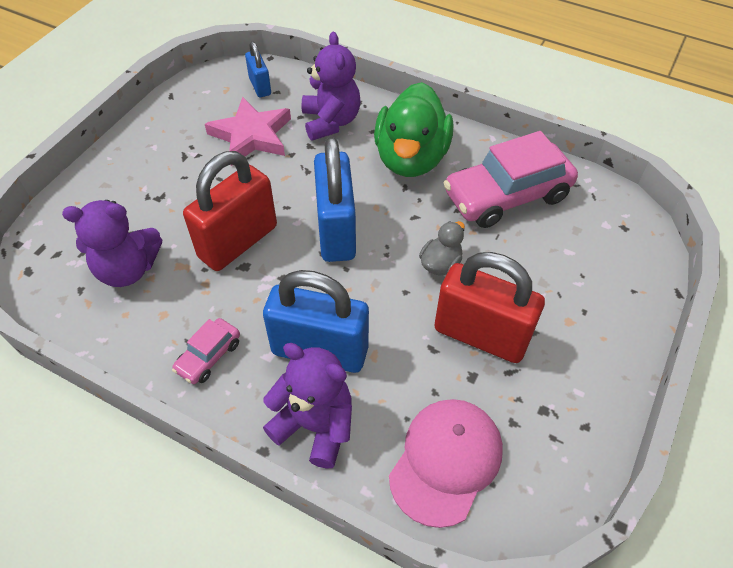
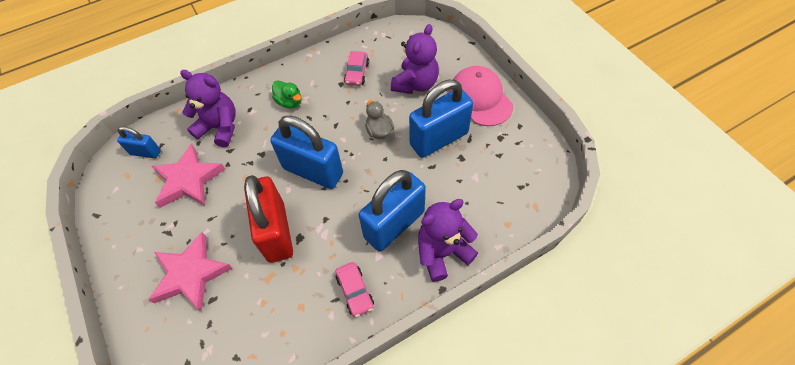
camera: 55 degrees left, 5 degrees up
purple teddy bear [62,200,162,287] -> purple teddy bear moved to [391,24,439,94]
green duck [374,82,453,177] -> green duck [272,80,302,108], size x0.46
pink cap [389,399,503,528] -> pink cap moved to [449,66,513,126]
red padlock [434,252,545,363] -> blue padlock [409,80,473,158]
pink car [444,131,578,228] -> pink car [344,51,369,86], size x0.47
none -> pink star [148,232,233,311]

